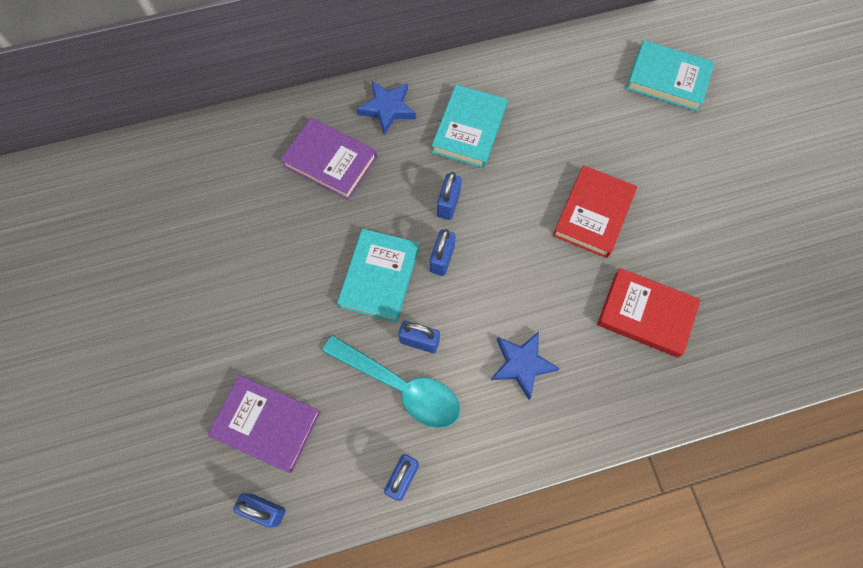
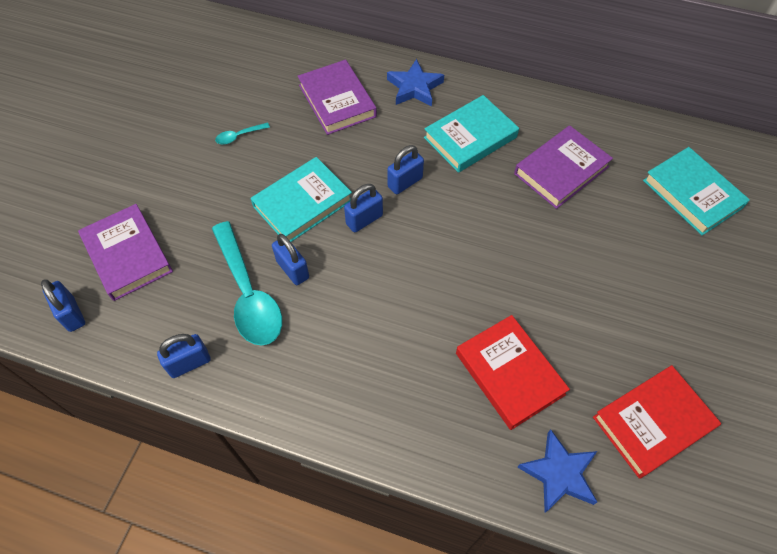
camera: 35 degrees right, 10 degrees down
blue star [491,332,560,400] -> blue star moved to [517,429,597,513]
red book [553,165,637,258] -> red book moved to [593,365,721,479]
none -> turquoise spoon [215,122,270,145]
none -> purple book [514,125,613,209]

